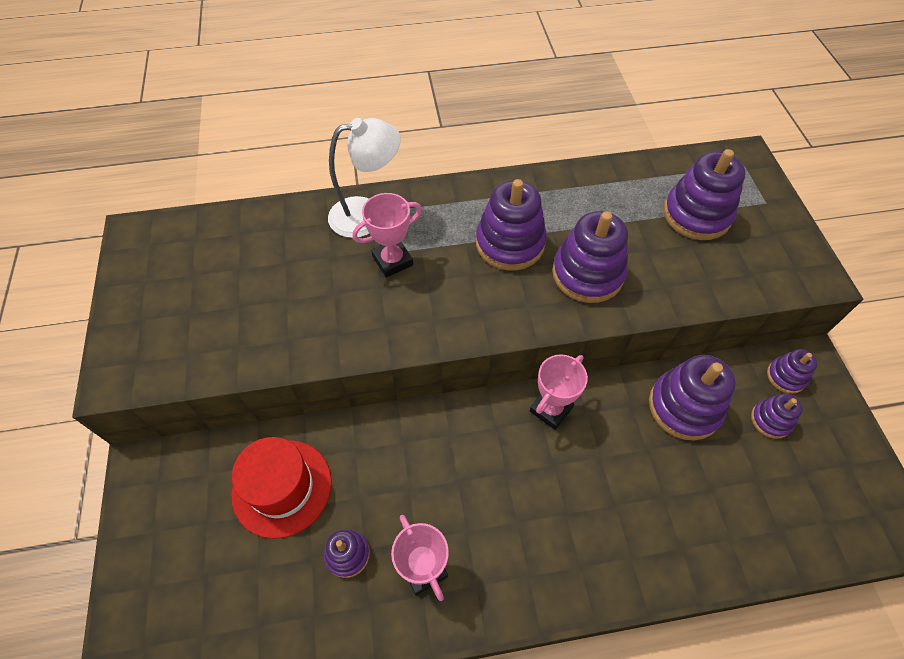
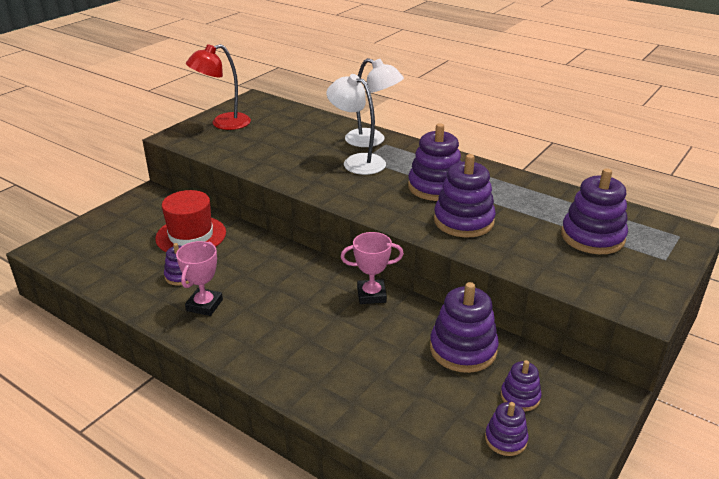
camera: 45 degrees right, 25 degrees down
pink trophy [352,193,422,277] -> white lamp [326,74,386,175]
purple stacking toy [767,349,817,394] -> purple stacking toy moved to [485,402,528,456]
none -> red lamp [186,44,251,130]

